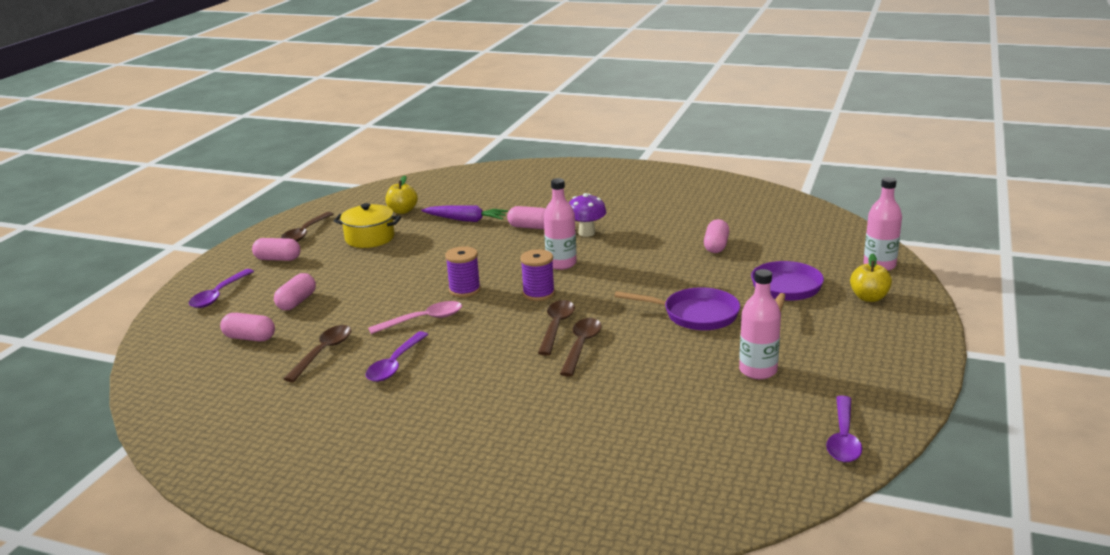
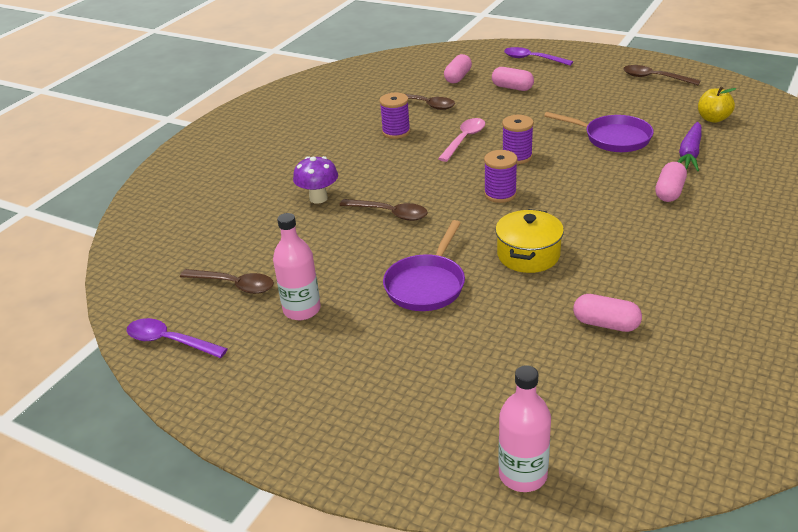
camera: 100 degrees right, 10 degrees up
pink capsule [252,238,301,261] -> none
yellow pot [334,203,401,248] -> yellow pot moved to [495,209,564,273]
purple spoon [366,331,429,382] -> purple spool [380,92,410,139]
pink spoon [368,301,462,334] -> pink spoon turned 135 degrees counterclockwise [438,118,485,162]
brown spoon [538,300,575,356] -> brown spoon moved to [180,269,274,294]
pink bottle [544,178,577,270] -> none
purple mushroom [569,193,607,237] -> purple mushroom moved to [293,156,338,204]
purple pan [751,261,824,312] -> purple pan moved to [544,112,654,152]
yellow apple [850,253,892,302] -> none

